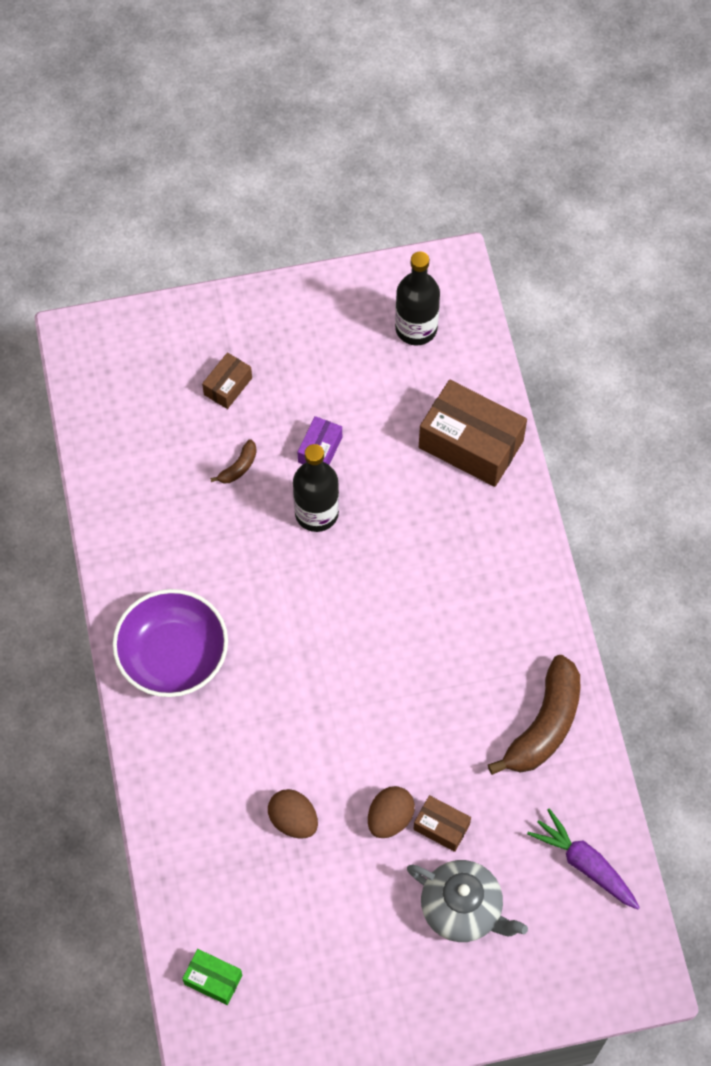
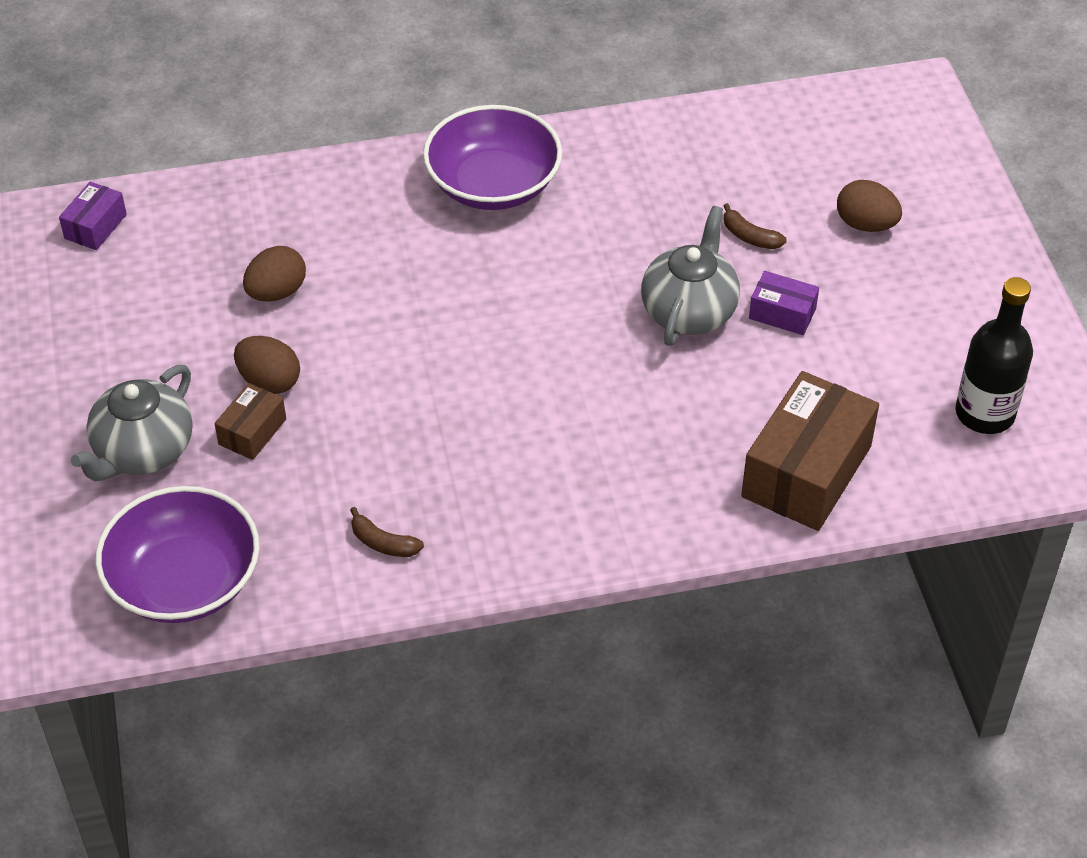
camera: 90 degrees right, 15 degrees down
green box [182,949,242,1005] -> purple box [59,182,127,250]
brown box [202,352,252,409] -> brown egg [837,180,902,232]
black bottle [293,444,339,532] -> grey teapot [641,206,740,346]
brown banana [488,655,580,775] -> brown banana [350,507,424,557], size x0.44
purple carrot [527,809,640,909] -> purple bowl [95,486,260,623]

